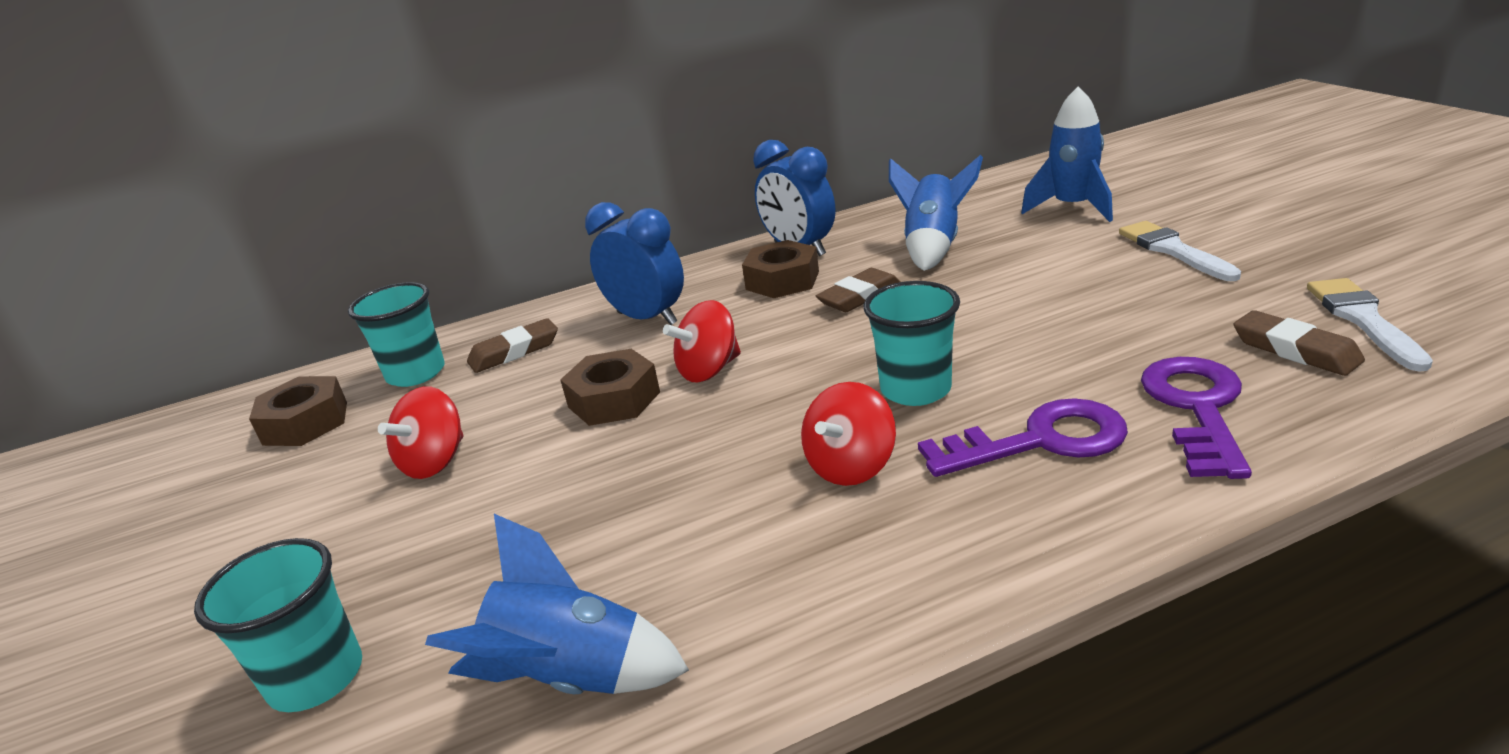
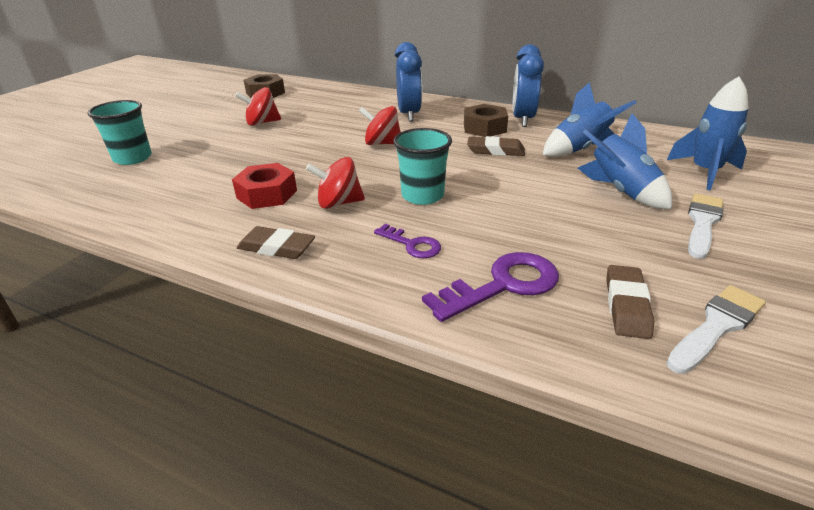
camera: 45 degrees right, 5 degrees up
turquoise cup [348,282,445,387] -> none
blue rocket [425,514,689,694] -> blue rocket moved to [578,113,672,209]
brown eraser [467,318,558,373] -> brown eraser moved to [237,226,315,259]
brown nut [560,349,660,426] -> none
purple key [918,398,1128,477] -> purple key [374,224,441,258], size x0.58
none -> red nut [232,163,297,209]

